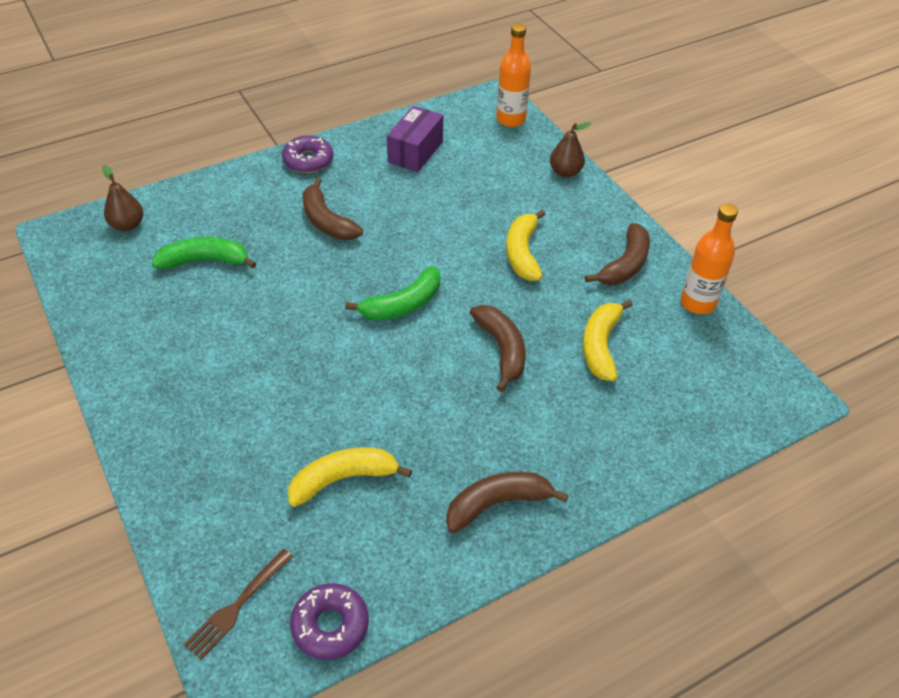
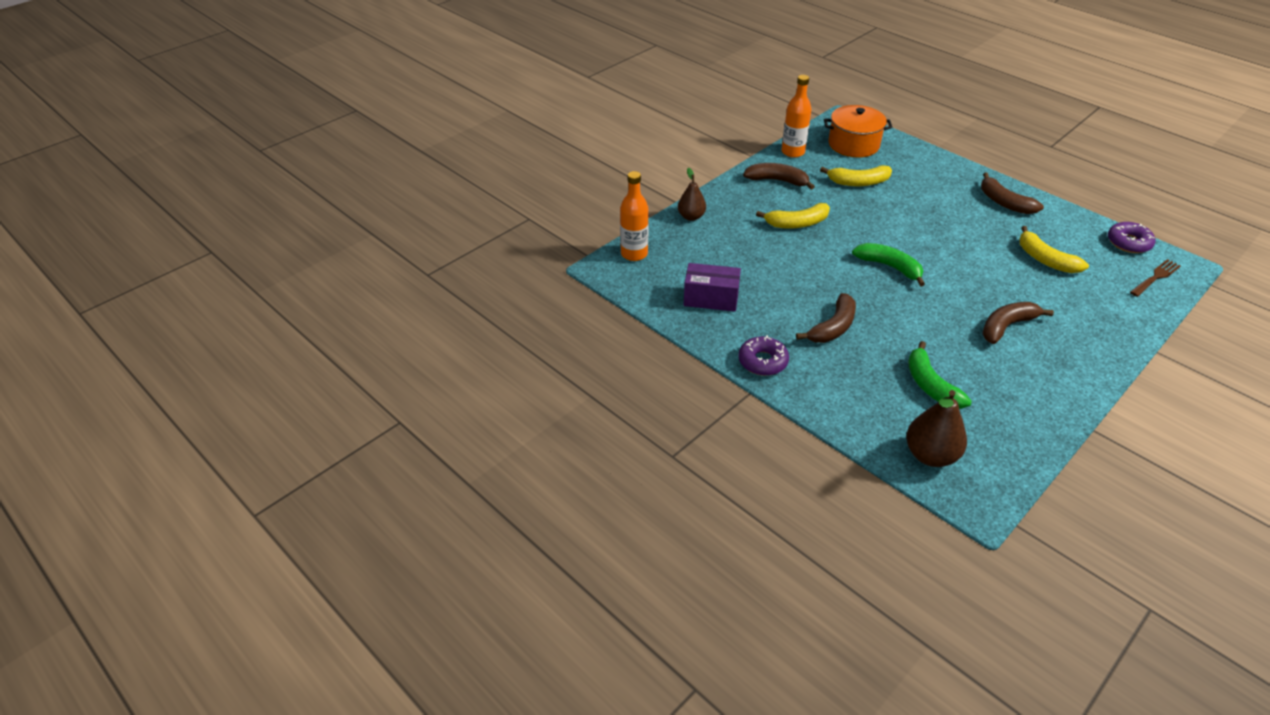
camera: 105 degrees left, 5 degrees down
brown pear [102,165,143,232] -> brown pear [906,390,967,467], size x1.51
brown fork [184,549,293,660] -> brown fork turned 60 degrees counterclockwise [1130,259,1181,297]
brown banana [470,305,526,392] -> brown banana moved to [982,302,1054,344]
none -> orange pot [824,105,893,158]

